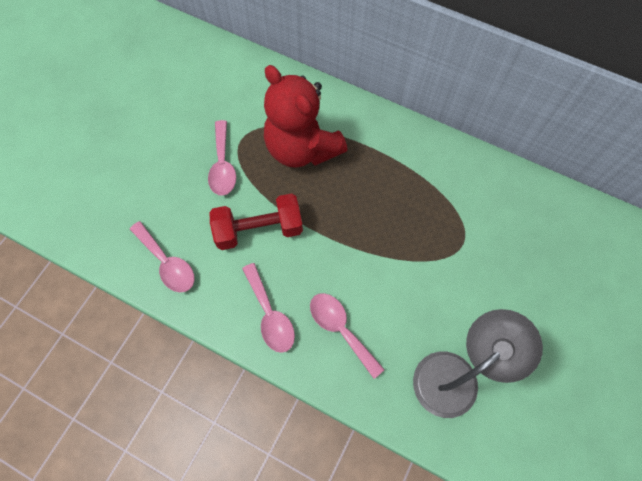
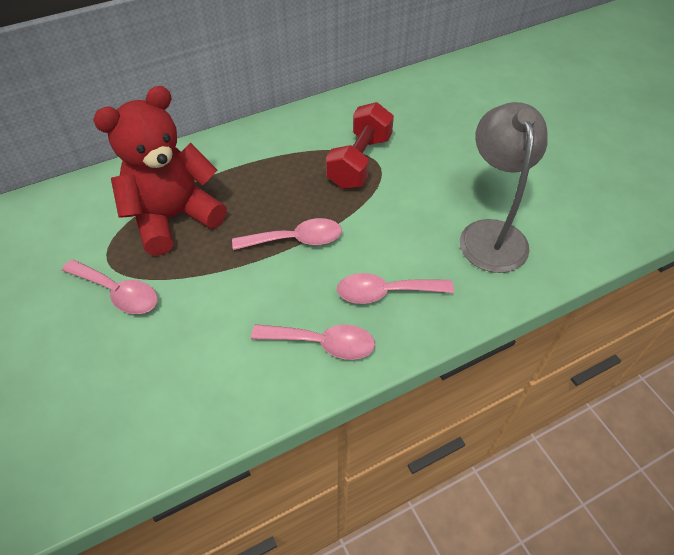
camera: 55 degrees left, 15 degrees down
pink spoon [130,221,195,292] -> pink spoon moved to [232,218,342,250]
red dumbbell [210,193,303,250] -> red dumbbell moved to [326,102,394,189]
red teddy bear [264,65,347,168] -> red teddy bear turned 150 degrees clockwise [93,86,227,256]

